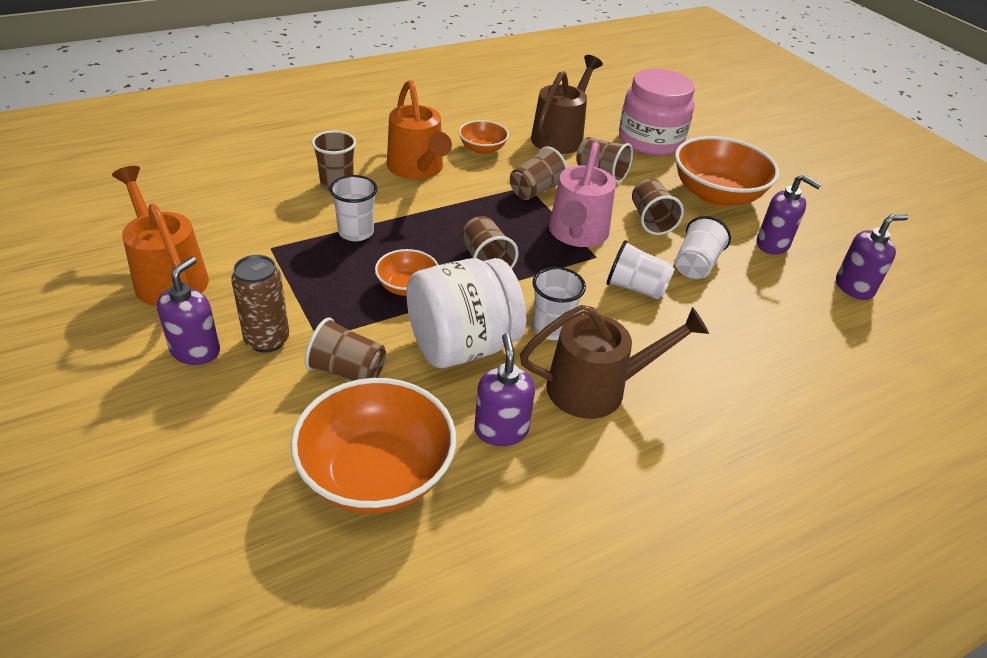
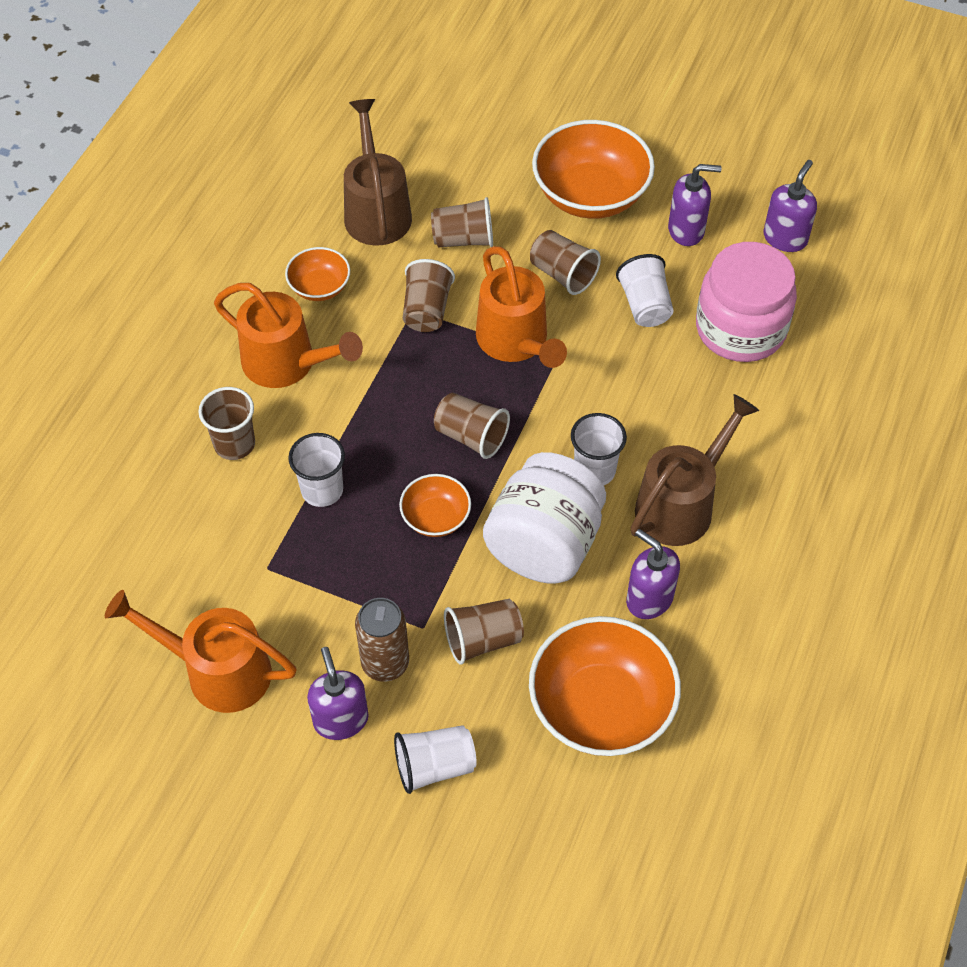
camera: 35 degrees left, 15 degrees up
pink watering can [549,142,616,247] -> orange watering can [476,246,567,368]
white cup [607,240,675,300] -> white cup moved to [394,725,477,794]
pink jar [619,69,695,156] -> pink jar moved to [696,242,797,362]

